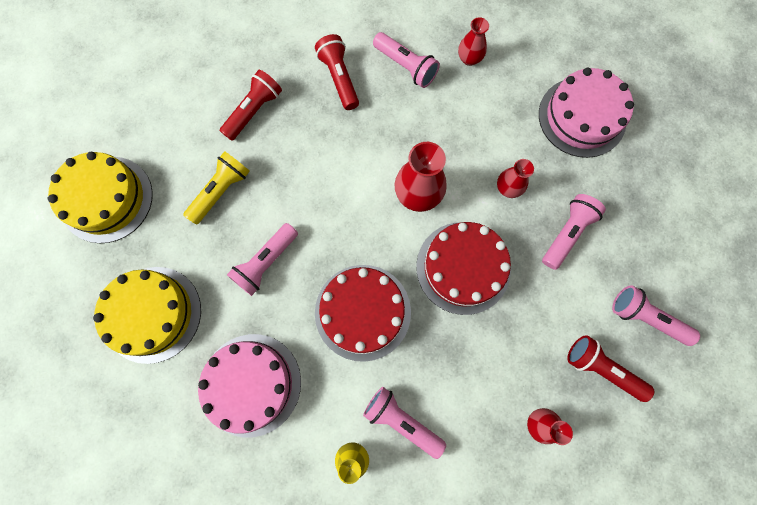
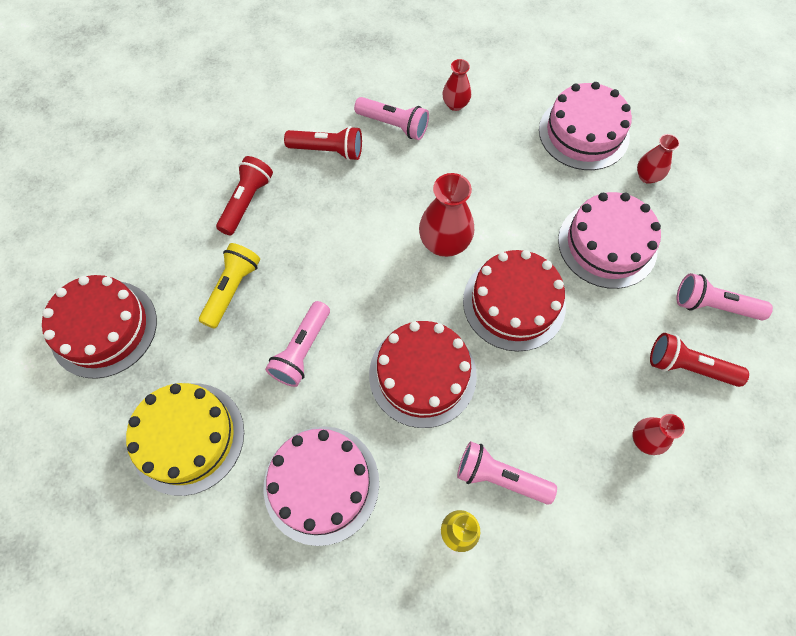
camera: 15 degrees left, 10 degrees down
yellow cake [48,152,153,243] -> red cake [42,275,157,379]
red flashlight [315,34,359,110] -> red flashlight turned 135 degrees clockwise [284,126,362,161]
red vase [497,159,534,198] -> red vase moved to [637,134,680,184]
pink flashlight [542,194,606,270] -> pink cake [558,192,661,289]

